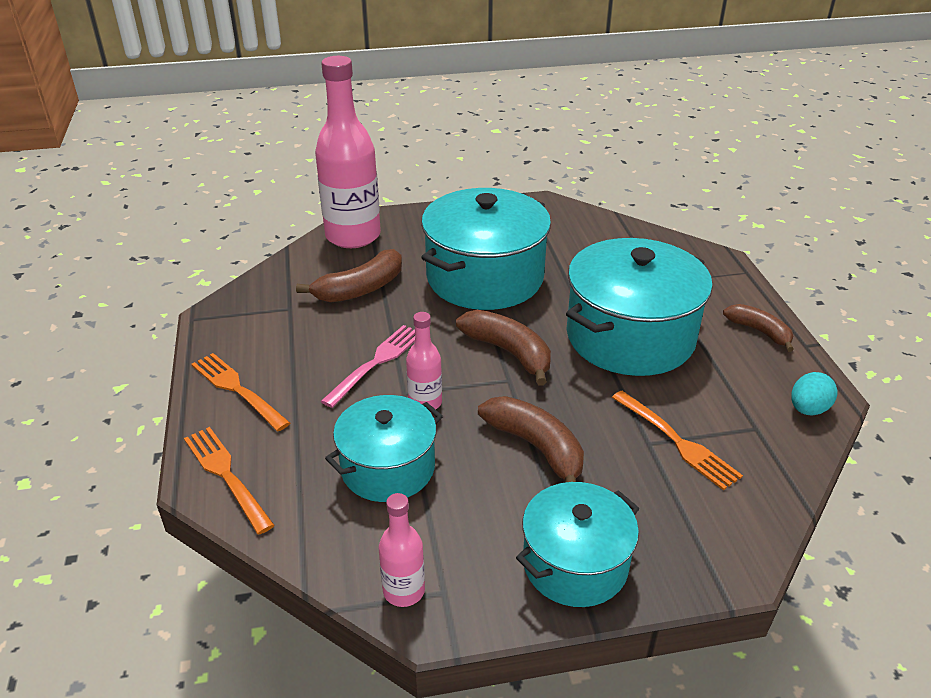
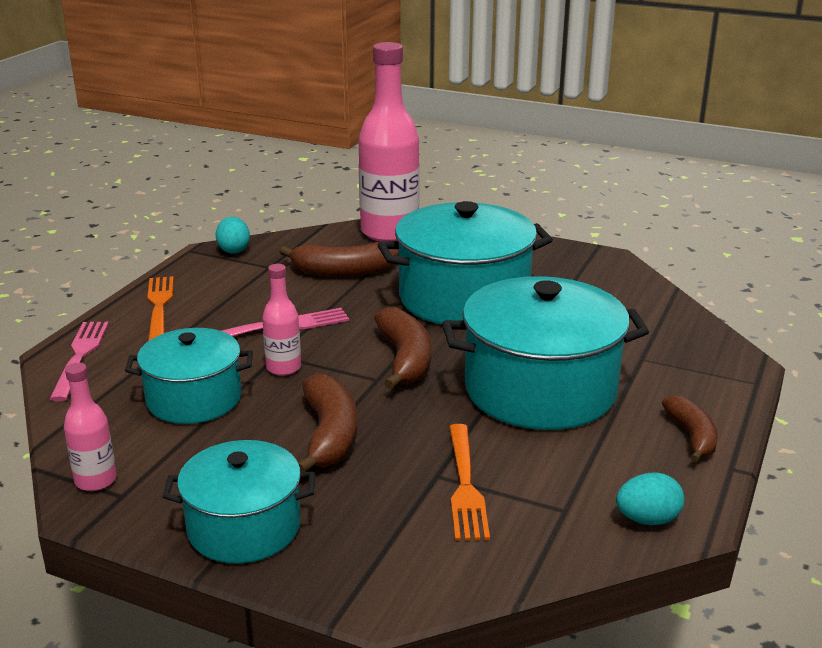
camera: 35 degrees right, 10 degrees down
orange fork [184,427,275,535] -> pink fork [50,322,109,401]
none -> turquoise egg [216,217,250,254]

